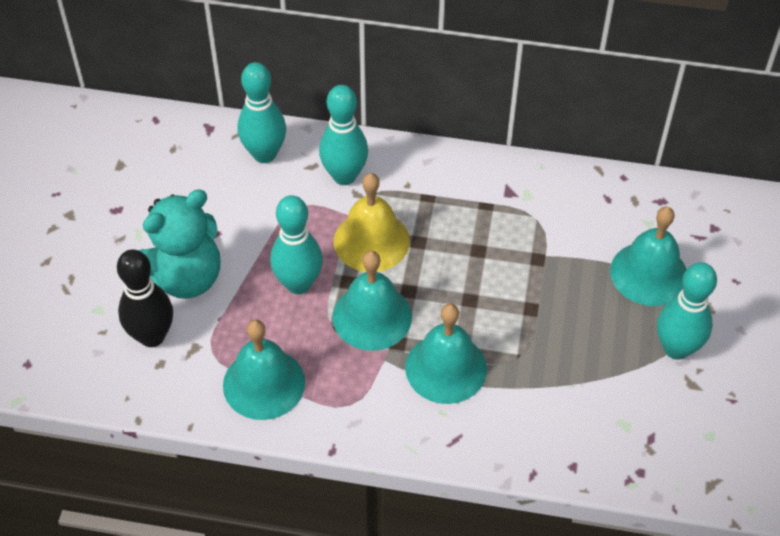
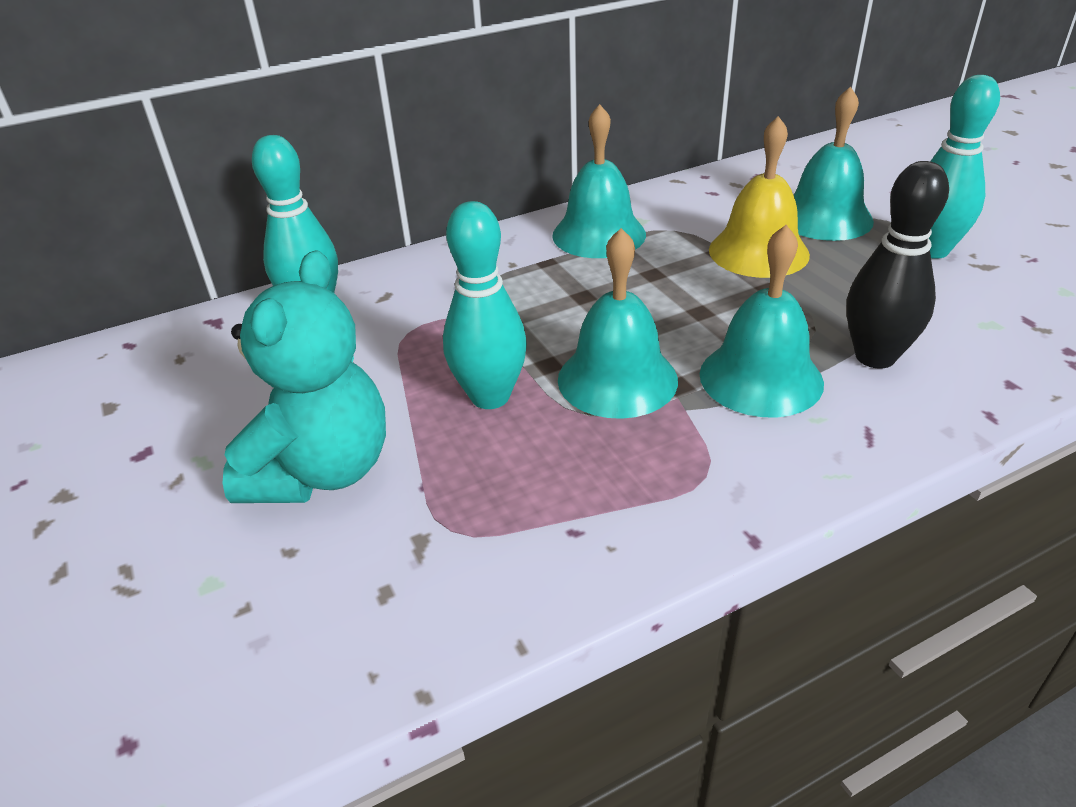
camera: 35 degrees left, 15 degrees down
black bowling pin [117,249,173,347] -> black bowling pin moved to [847,161,949,369]
turquoise bell [223,320,305,420] -> turquoise bell moved to [552,104,646,258]
turquoise bowling pin [319,85,368,185] -> none
yellow bell [334,173,410,272] -> yellow bell moved to [709,116,810,278]

